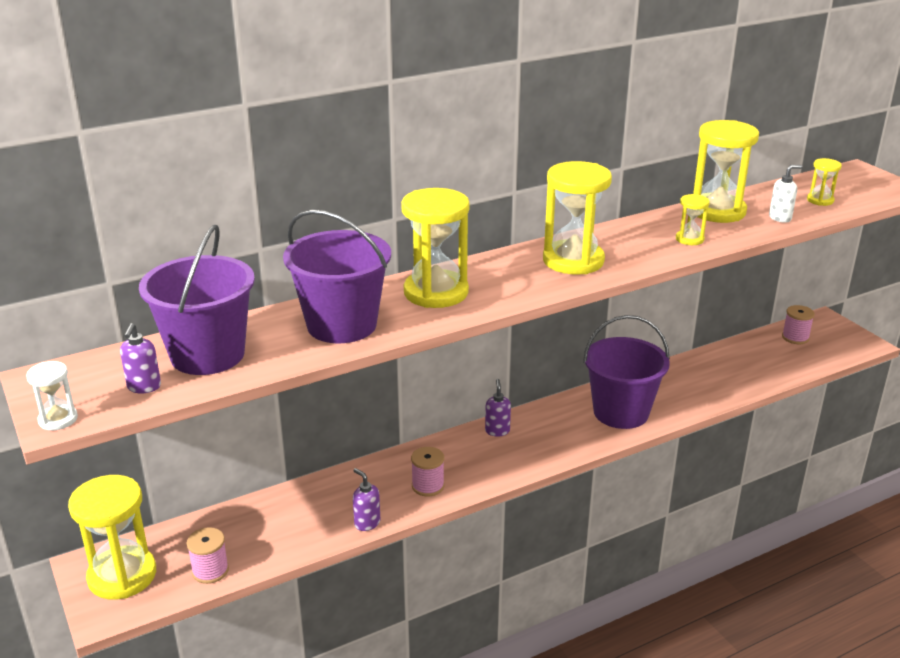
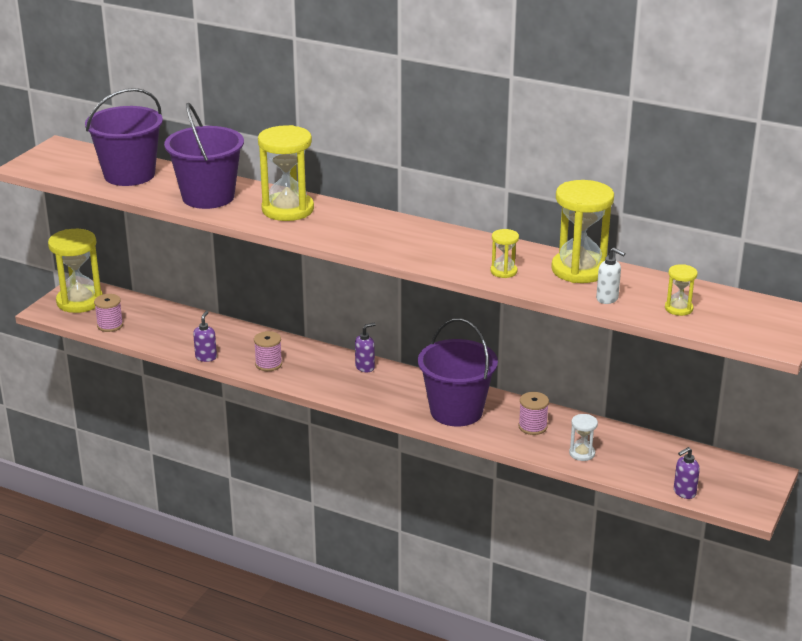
camera: 55 degrees right, 0 degrees up
white hourglass [26,361,78,430] -> white hourglass moved to [569,414,598,461]
purple soap dispenser [120,323,161,393] -> purple soap dispenser moved to [674,447,700,499]
yellow hourglass [543,161,612,275] -> none
pink spool [782,305,815,344] -> pink spool moved to [518,392,549,435]

